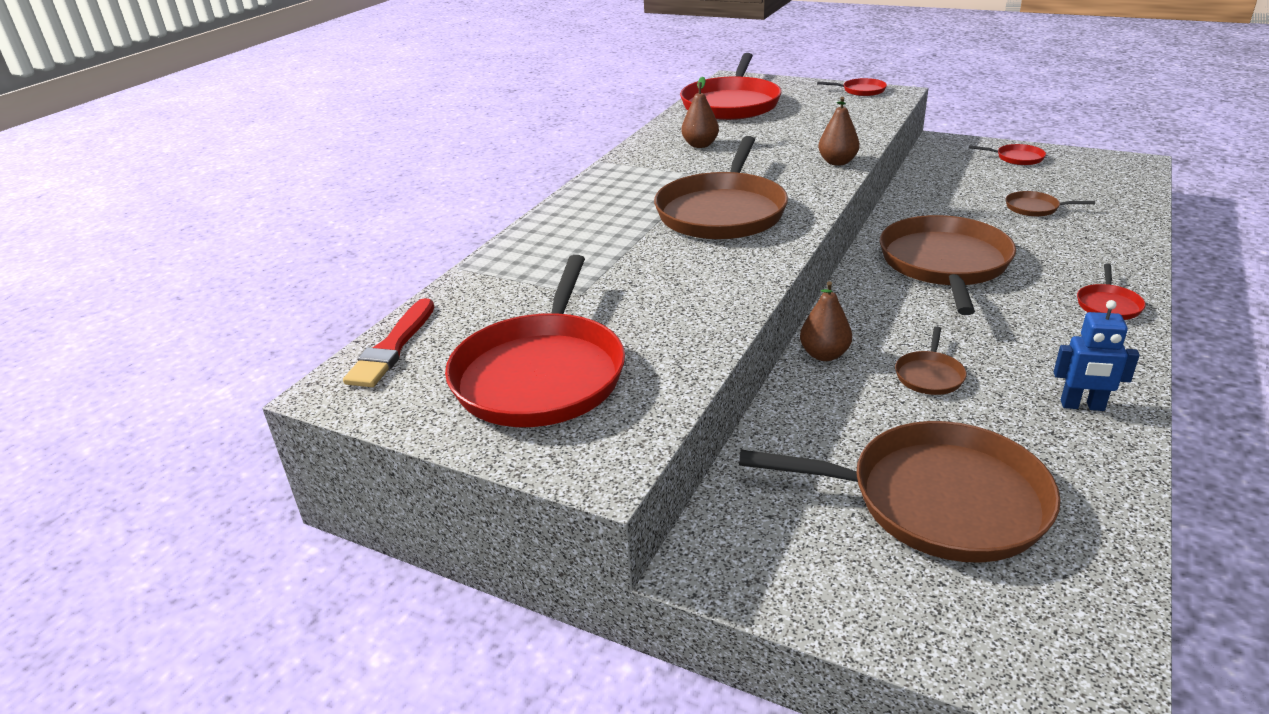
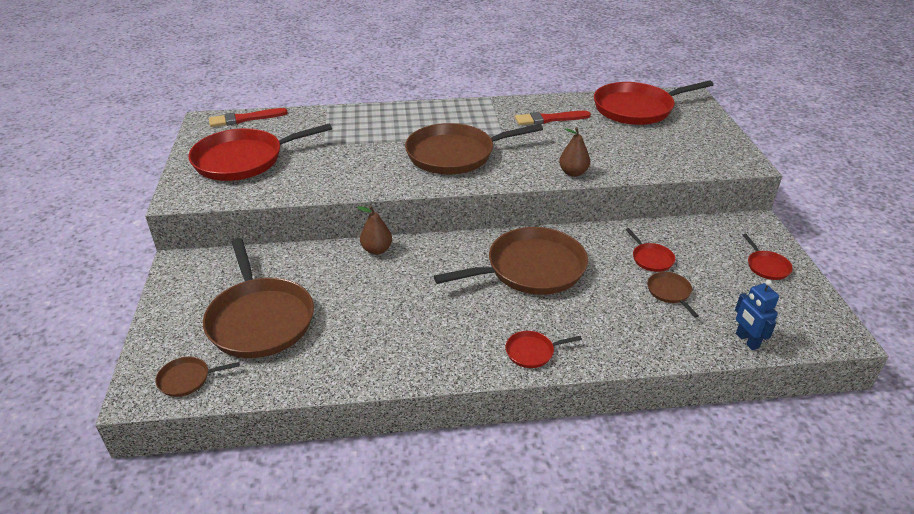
camera: 55 degrees right, 5 degrees up
brown pear [681,77,719,148] -> red brush [515,111,591,125]
red pan [817,78,887,96] -> red pan moved to [625,228,675,272]
brown pan [895,326,967,395] -> brown pan moved to [156,357,240,397]
blue robot [1054,300,1140,411] -> blue robot moved to [735,280,779,350]

